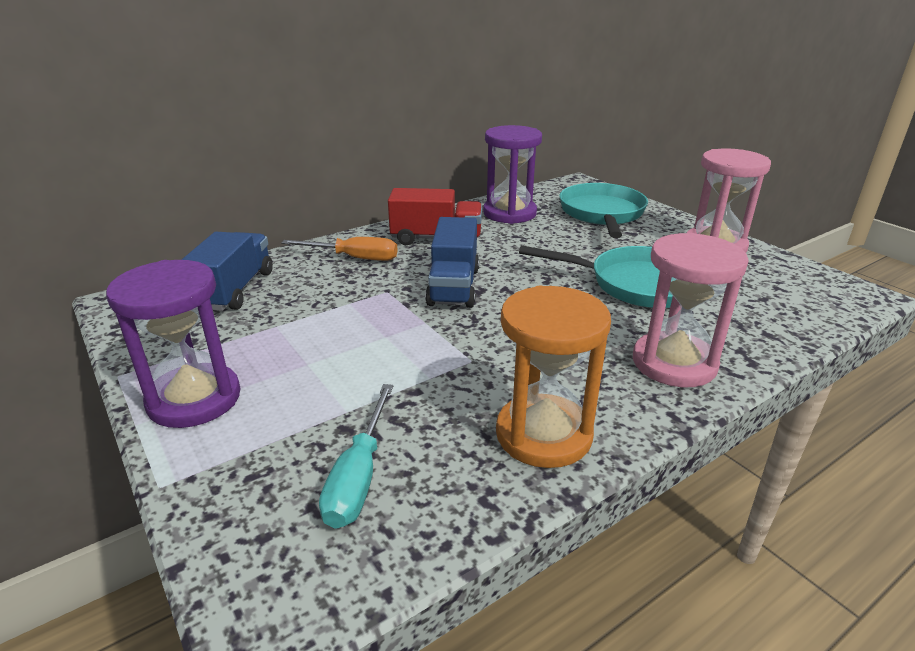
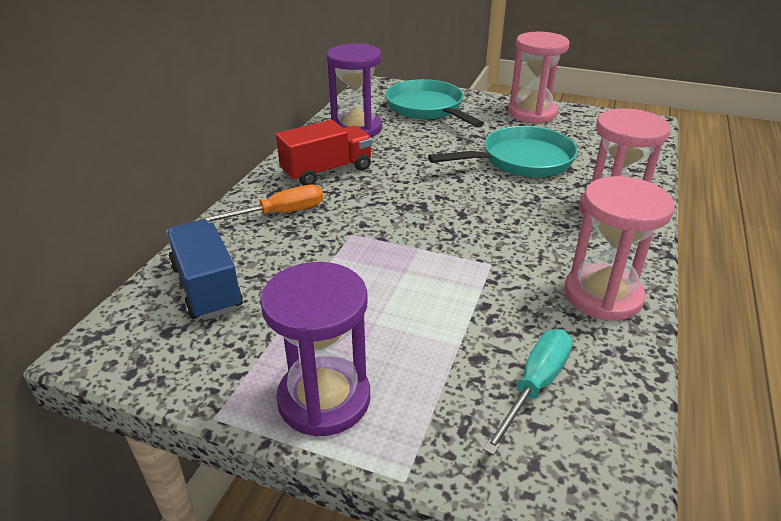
camera: 35 degrees left, 5 degrees up
turquoise screwdriver [319,384,393,529] -> turquoise screwdriver turned 120 degrees counterclockwise [483,329,573,455]
blue truck [425,217,479,308] -> none
orange hourglass [496,285,611,468] -> pink hourglass [564,176,675,321]

